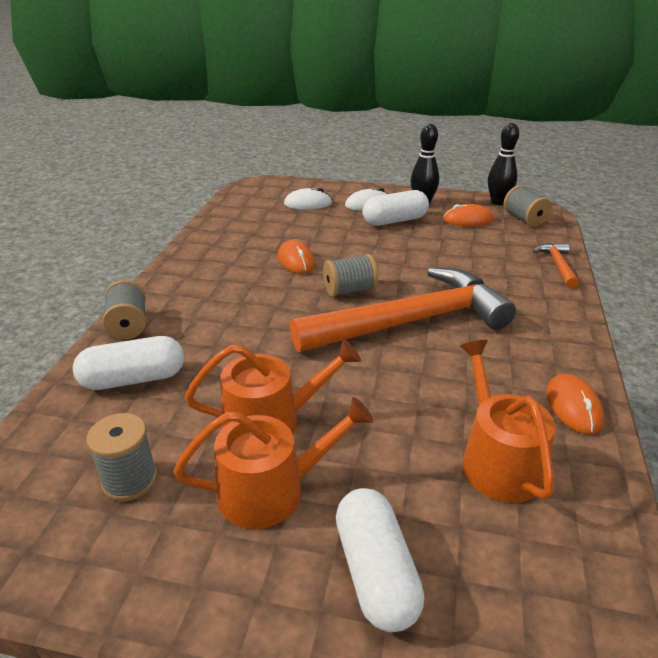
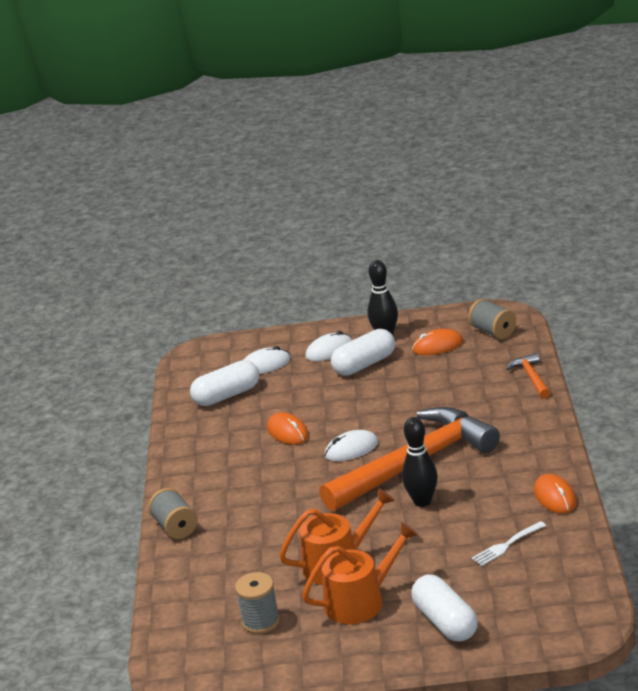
camera: 10 degrees left, 5 degrees down
white capsule [73,336,184,390] -> white capsule moved to [190,360,259,406]
grey spool [323,254,378,297] -> white mouse [325,430,378,461]
orange watering can [460,340,555,503] -> white fork [472,521,546,566]
black bowling pin [488,123,519,205] -> black bowling pin moved to [402,417,438,507]

